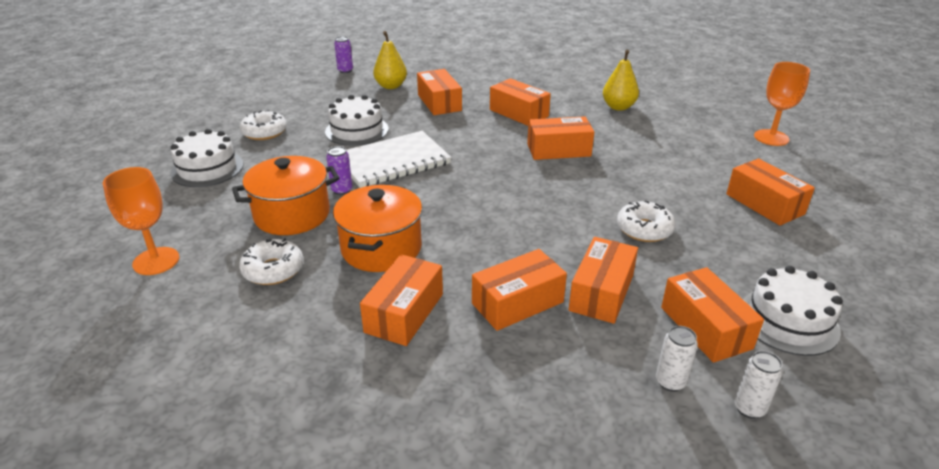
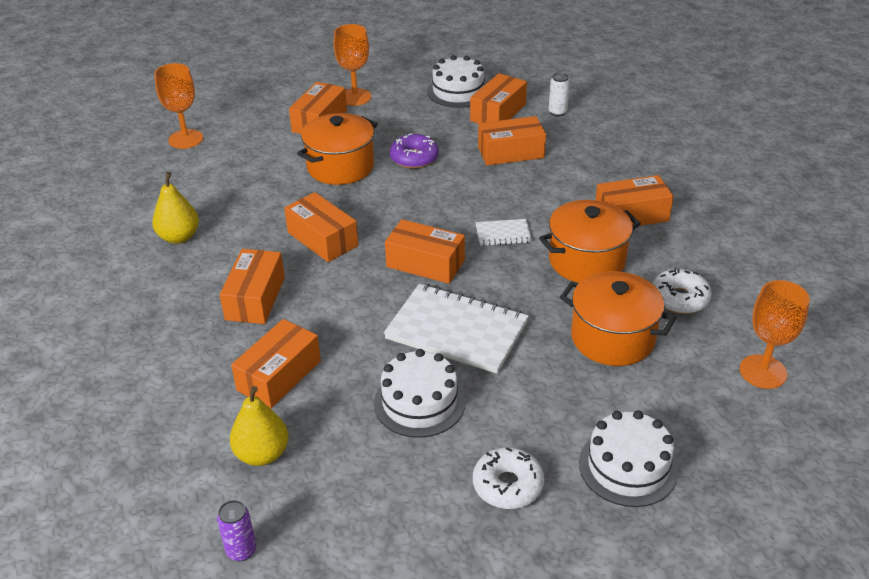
camera: 125 degrees left, 5 degrees up
purple can [326,146,352,195] -> none
orange box [472,249,567,331] -> orange box moved to [385,219,465,284]
white donut [617,200,676,242] -> purple donut [390,133,439,169]
white can [734,351,783,419] -> none
none -> orange pot [297,113,377,185]
none -> orange goblet [334,24,371,106]
none -> white notebook [476,219,532,246]

